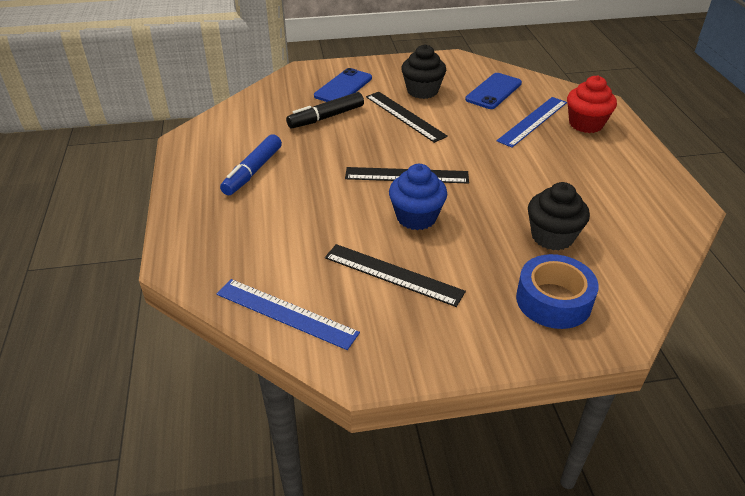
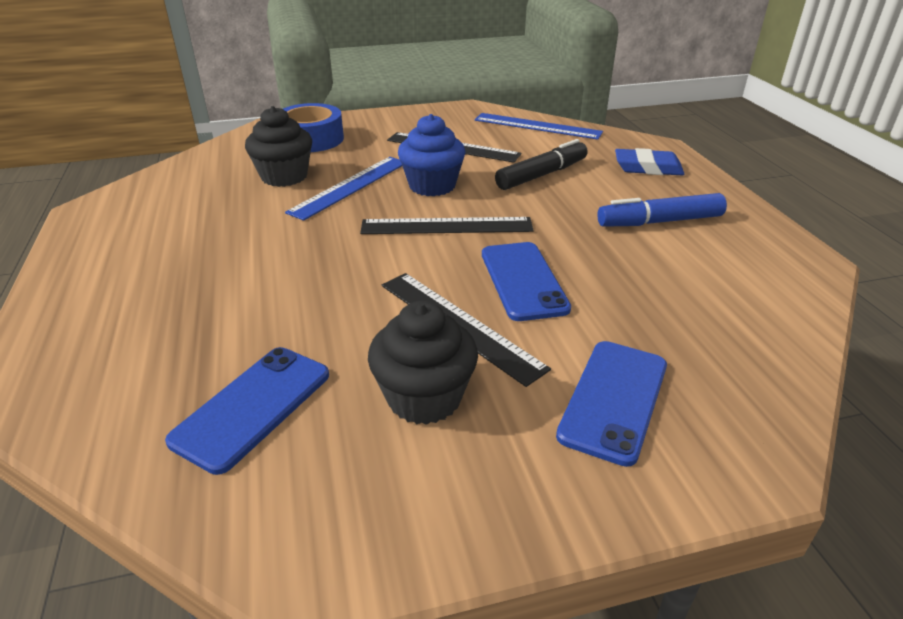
camera: 175 degrees right, 5 degrees down
blue marker [220,134,282,195] -> blue marker turned 120 degrees counterclockwise [597,193,727,227]
black marker [286,92,364,129] -> black marker moved to [495,139,588,190]
blue ruler [497,97,567,147] -> blue ruler moved to [285,157,402,221]
red cupcake [567,75,617,133] -> none
none -> blue phone [482,242,571,321]
none -> blue eraser [615,148,684,175]

